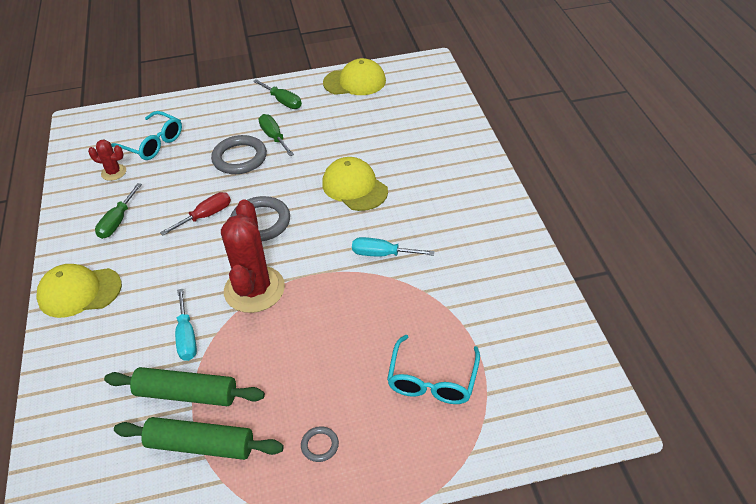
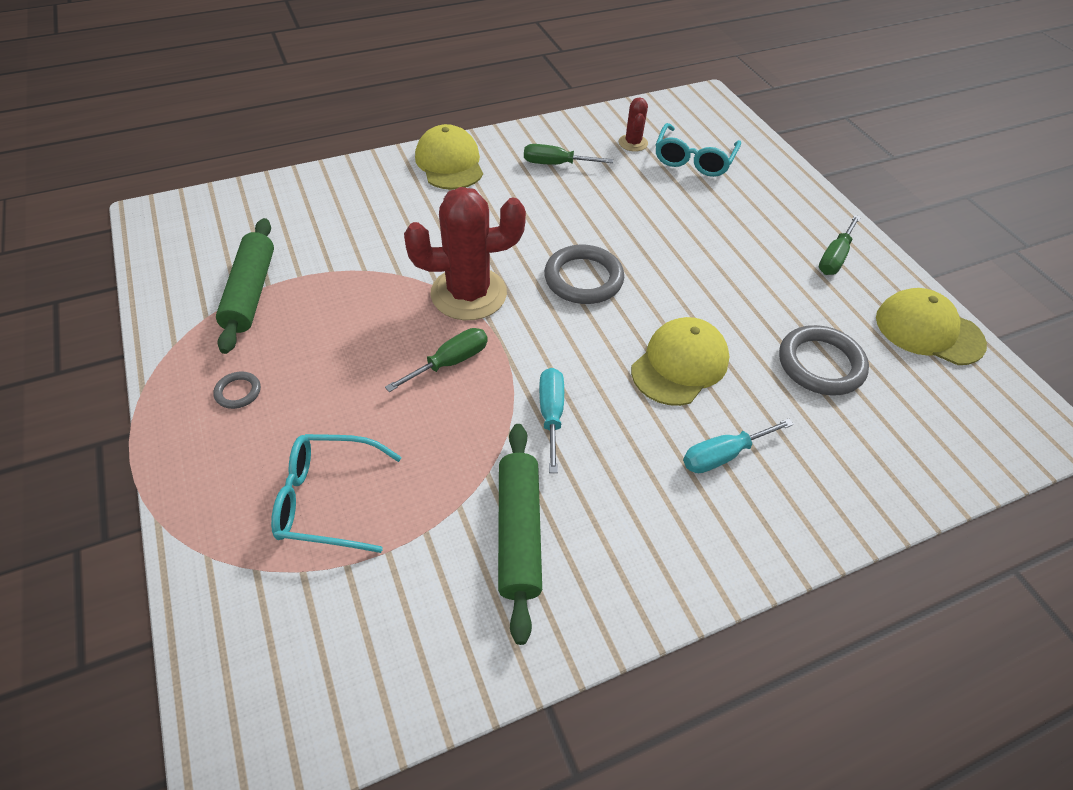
camera: 75 degrees right, 5 degrees up
green rolling pin [104,367,265,406] -> green rolling pin moved to [498,424,542,645]
red screwdriver [160,192,231,235] -> none
turquoise screwdriver [175,289,197,361] -> turquoise screwdriver moved to [683,418,794,473]
grey ring [211,135,267,174] -> grey ring moved to [779,325,869,395]
green screwdriver [259,114,294,156] -> green screwdriver moved to [385,328,488,392]
yellow cap [323,58,386,95] -> yellow cap turned 135 degrees clockwise [876,288,987,365]

